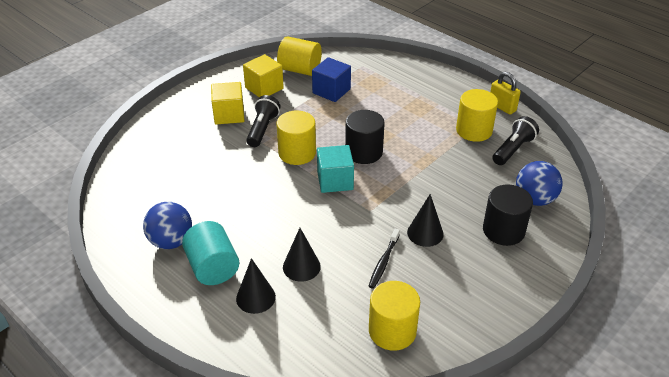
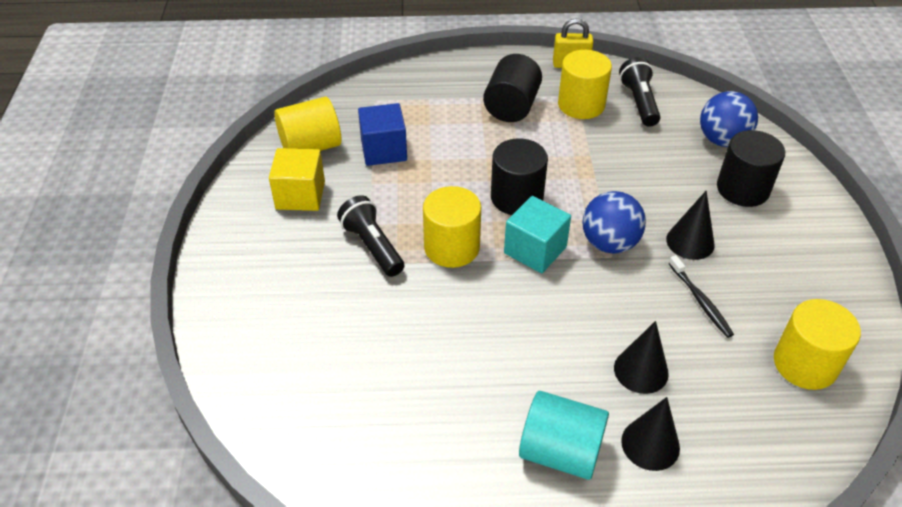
camera: 45 degrees left, 5 degrees up
blue ball [143,202,192,249] -> blue ball moved to [582,191,646,254]
yellow cube [211,82,245,124] -> none
none -> black cylinder [483,54,542,122]

